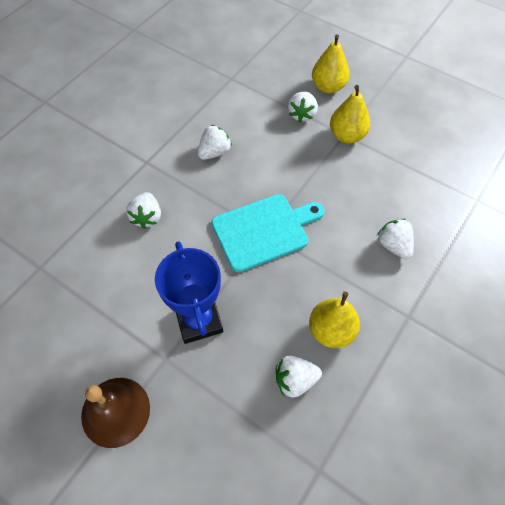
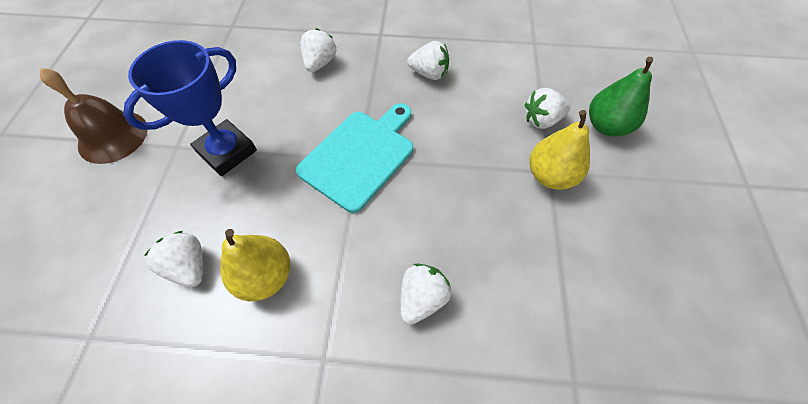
camera: 60 degrees right, 0 degrees up
white strawberry [126,192,161,229] -> white strawberry turned 135 degrees clockwise [300,28,336,72]
turquoise cutting board [212,194,324,272] -> turquoise cutting board turned 90 degrees counterclockwise [296,103,413,213]
yellow pear [312,34,350,93] -> green pear [589,57,653,136]

